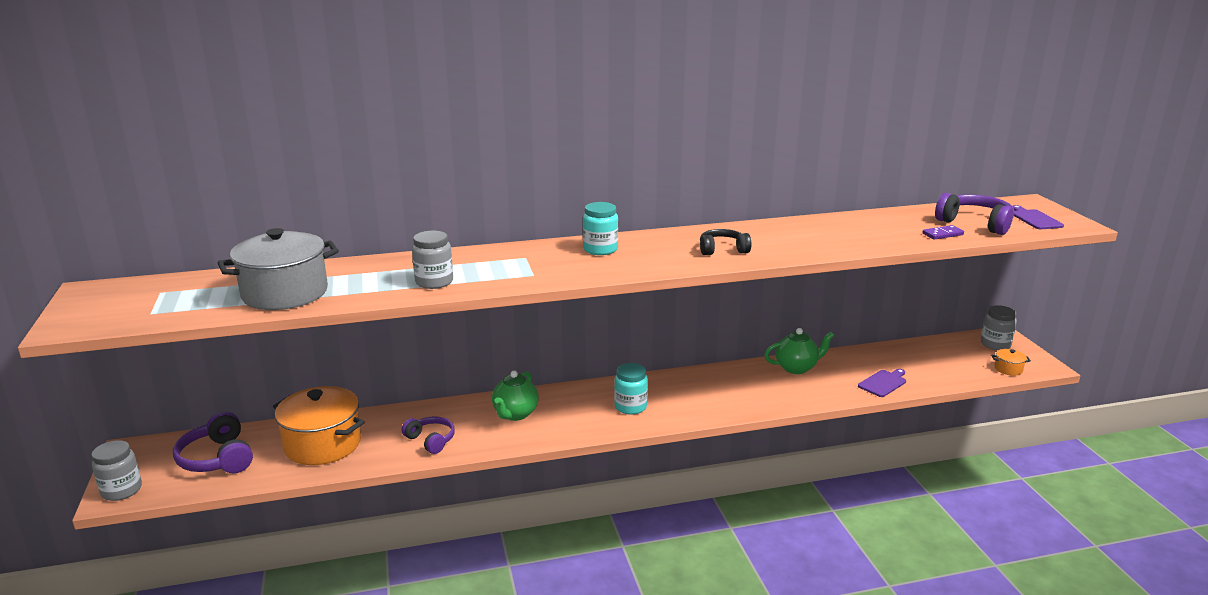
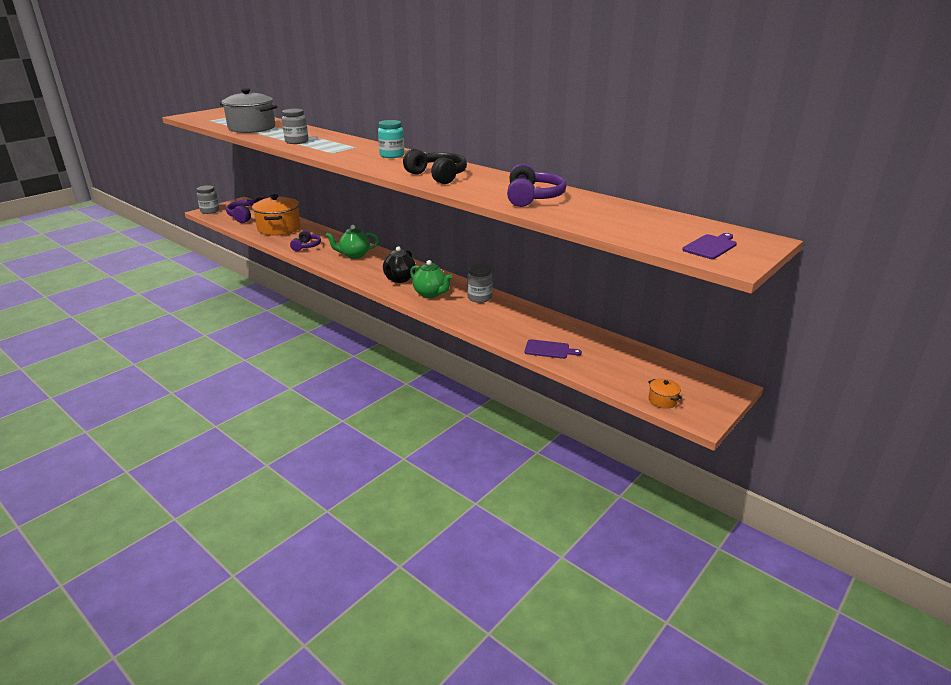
camera: 55 degrees right, 5 degrees up
turquoise jar [614,363,648,415] -> black teapot [383,246,416,283]
black headphones [700,229,751,255] -> black headphones [403,149,467,184], size x1.53
green teapot [764,328,834,374] -> green teapot moved to [410,260,452,298]
purple domino [922,225,964,240] -> none
purple headphones [935,193,1015,235] -> purple headphones moved to [507,163,567,207]
grey jar [981,305,1017,350] -> grey jar moved to [467,264,493,303]

